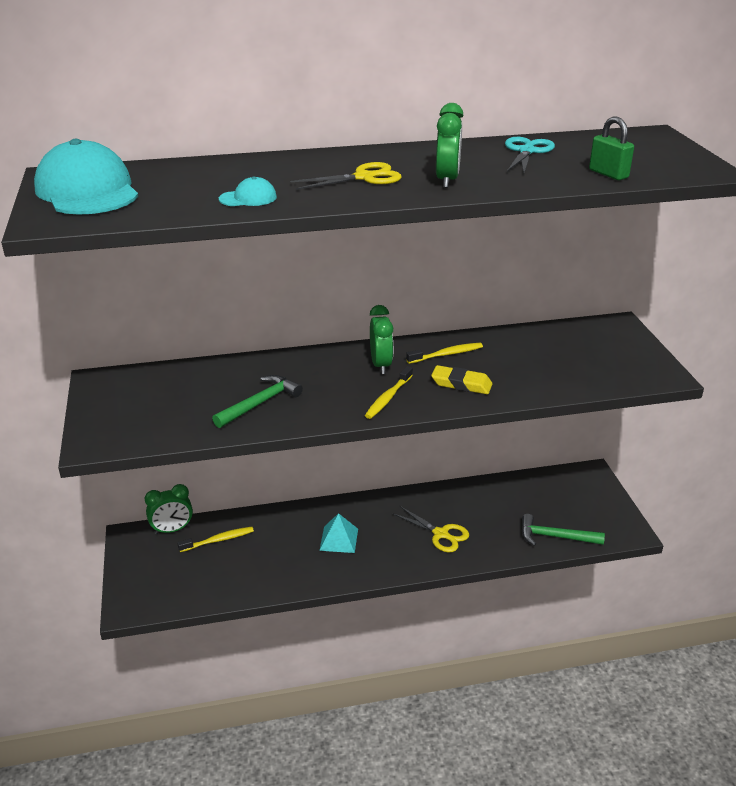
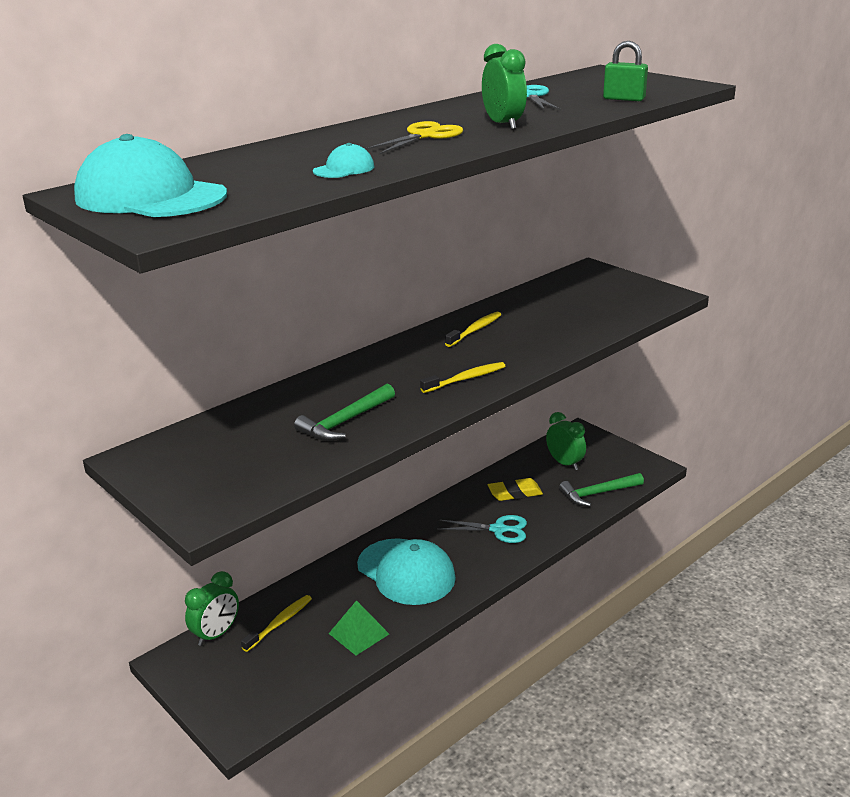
camera: 30 degrees left, 5 degrees down
green hammer [212,375,303,428] -> green hammer turned 150 degrees counterclockwise [294,384,395,441]
turquoise pyramid [319,513,358,553] -> turquoise cap [357,538,456,605]
yellow toothbrush [365,366,413,419] -> yellow toothbrush turned 120 degrees counterclockwise [420,362,505,393]
green clock [370,305,393,374] -> green clock moved to [546,412,586,470]
yellow scissors [392,506,469,552] -> turquoise scissors [437,515,527,543]
yellow eraser [431,365,492,394] -> yellow eraser moved to [488,478,543,501]
none -> green pyramid [329,600,389,655]

